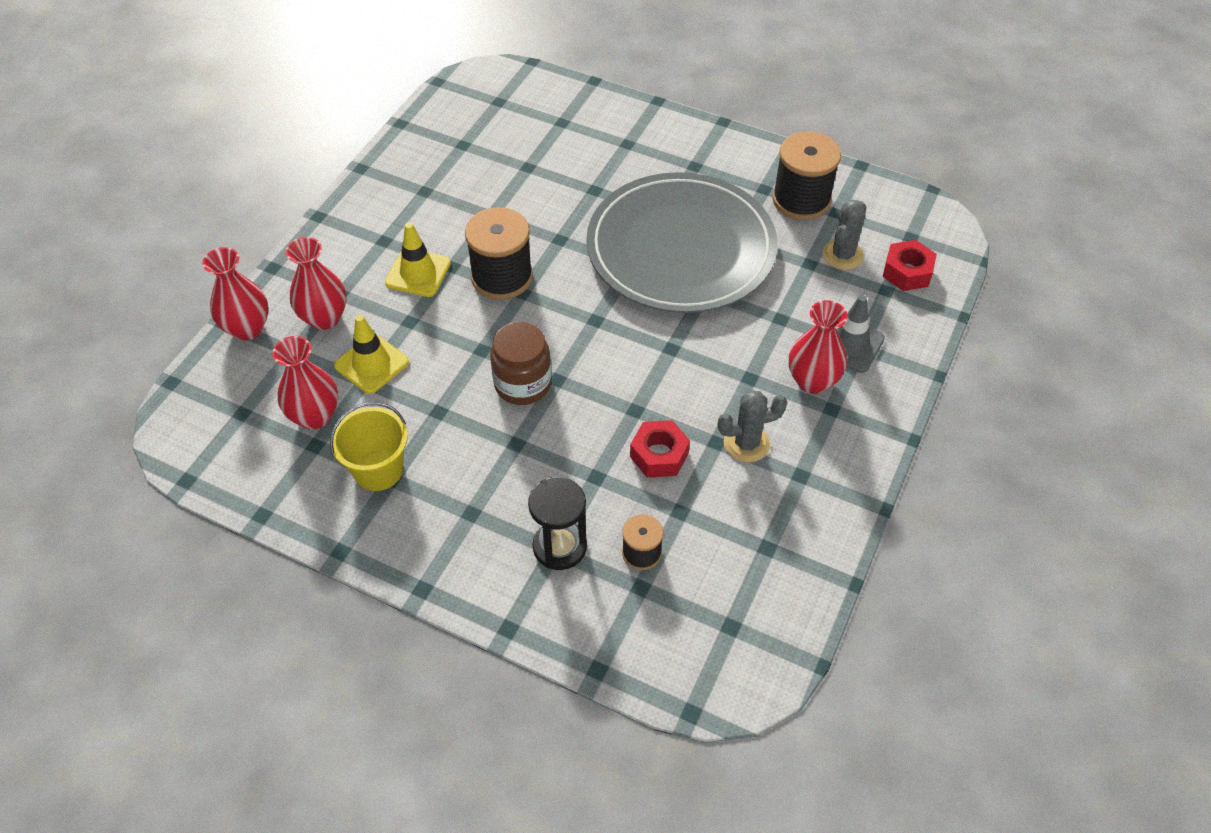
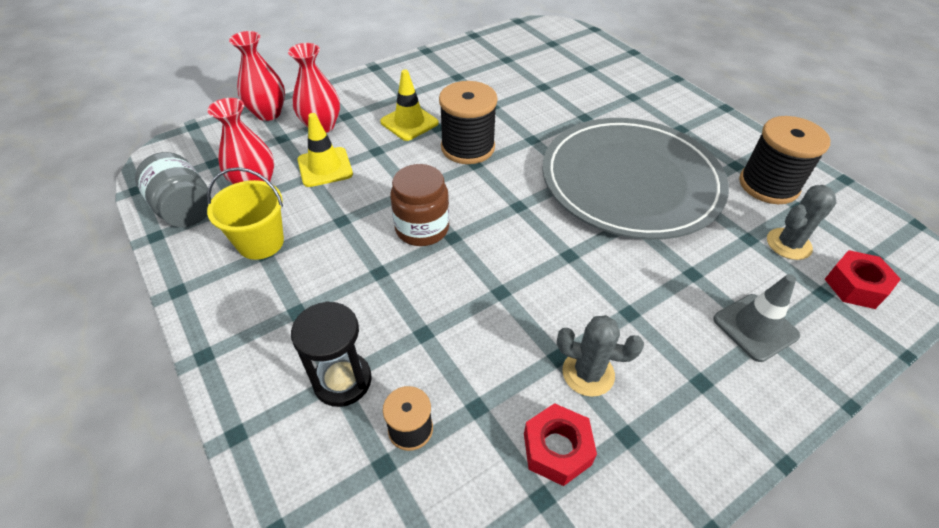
camera: 30 degrees right, 5 degrees down
red nut [630,420,690,478] -> red nut moved to [524,403,597,486]
red vase [789,300,848,394] -> none
none -> grey jar [135,152,211,227]

